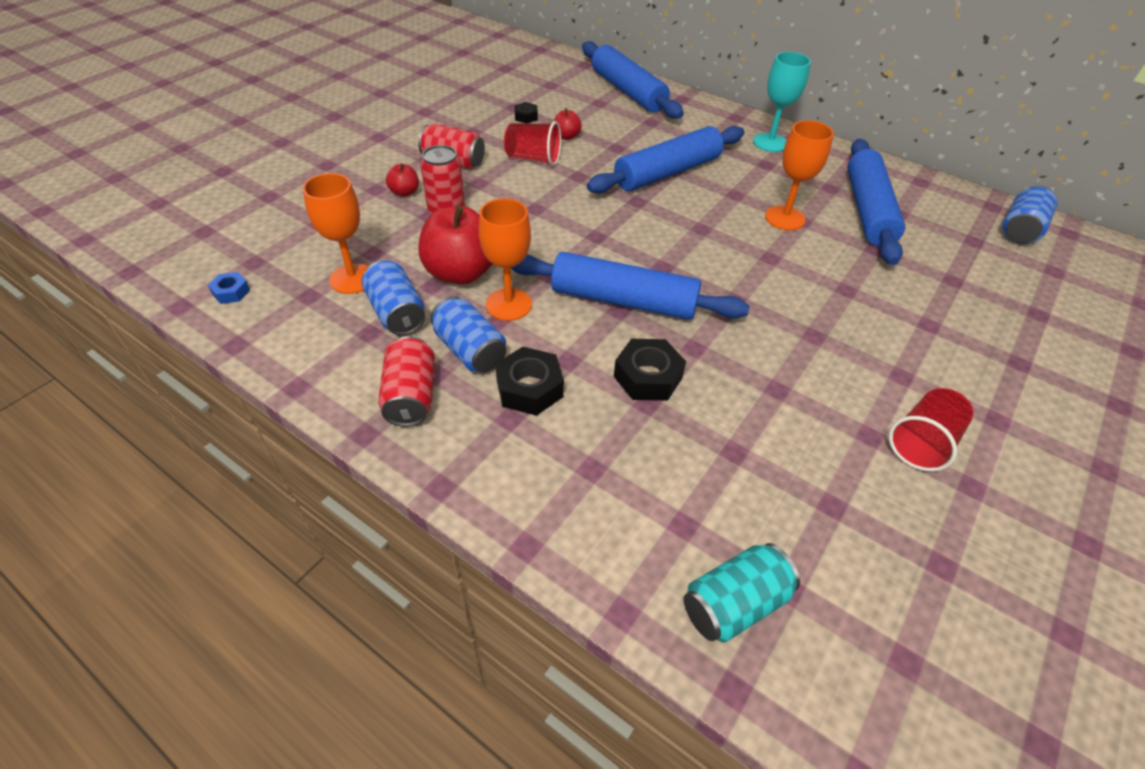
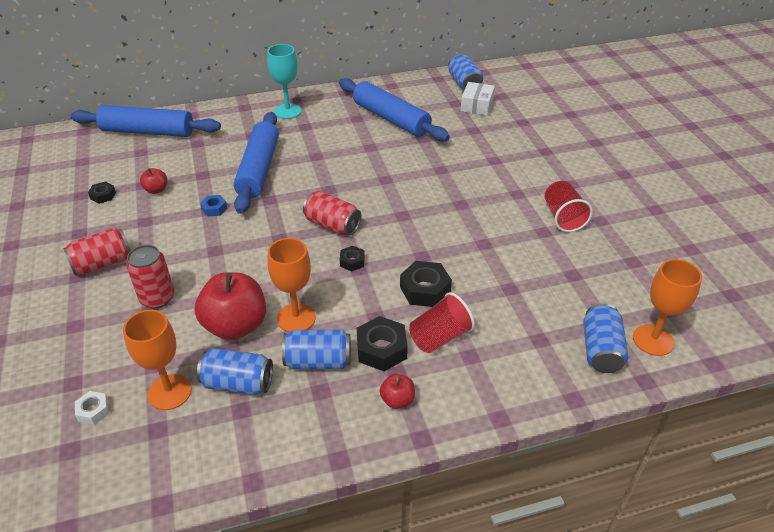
camera: 50 degrees left, 5 degrees down
blue nut [208,272,250,304] -> blue nut moved to [200,195,227,217]
red can [378,336,435,427] -> red can moved to [303,191,362,236]
red apple [386,163,419,197] -> red apple moved to [379,374,415,409]
red cup [504,121,561,166] -> red cup moved to [409,292,475,353]
blue rolling pin [511,252,750,320] -> black nut [340,246,365,272]
turquoise can [684,543,800,642] -> blue can [583,303,628,373]
orange goblet [765,120,834,230] -> orange goblet moved to [633,259,702,356]
none -> white nut [75,391,109,425]
none -> white box [461,82,495,115]

